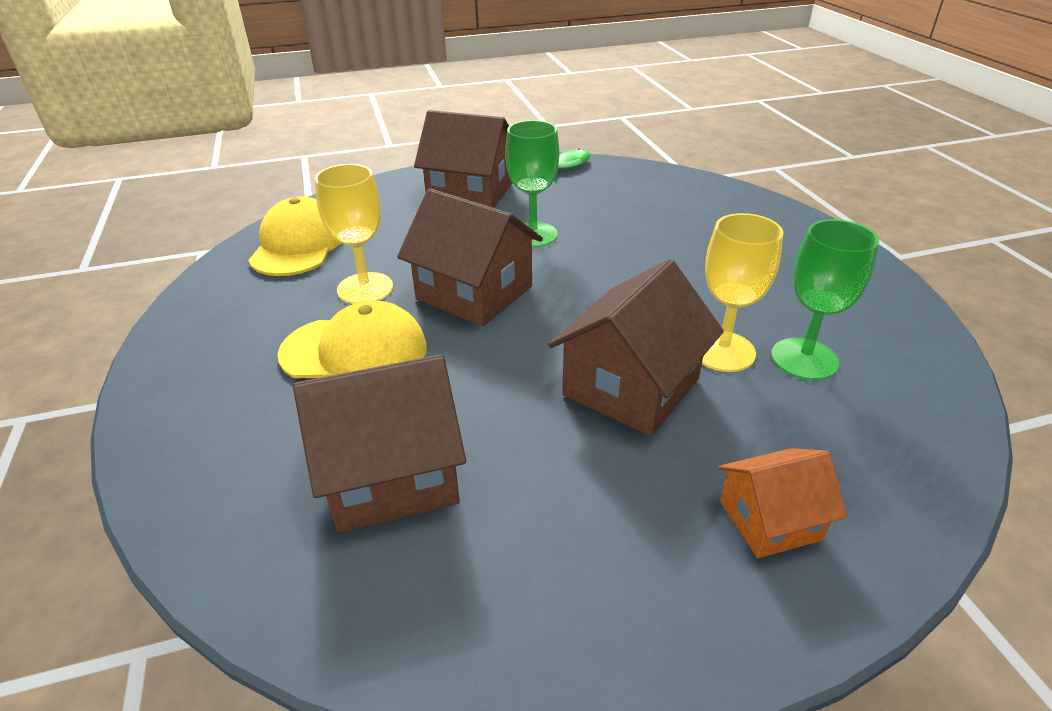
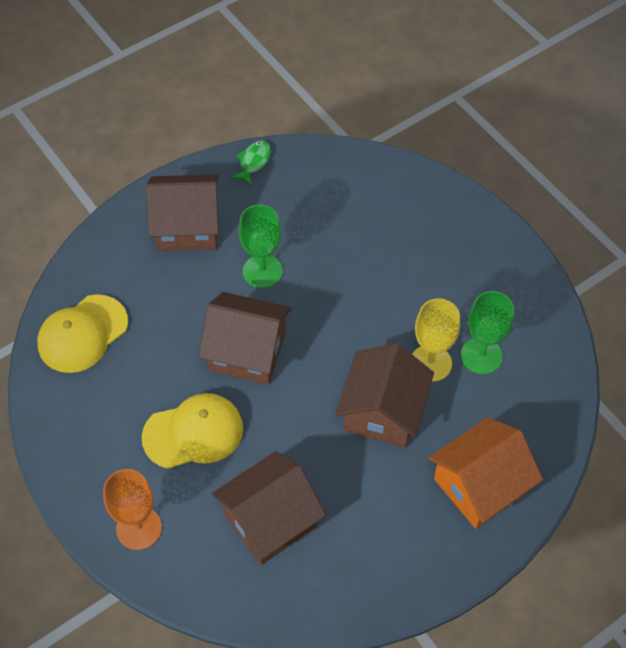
camera: 20 degrees left, 20 degrees up
yellow cap [248,197,341,276] -> yellow cap turned 120 degrees counterclockwise [37,294,128,373]
yellow goblet [315,164,393,304] -> none
orange house [719,448,847,558] -> orange house [429,417,543,529], size x1.70
none -> orange goblet [103,469,162,550]

